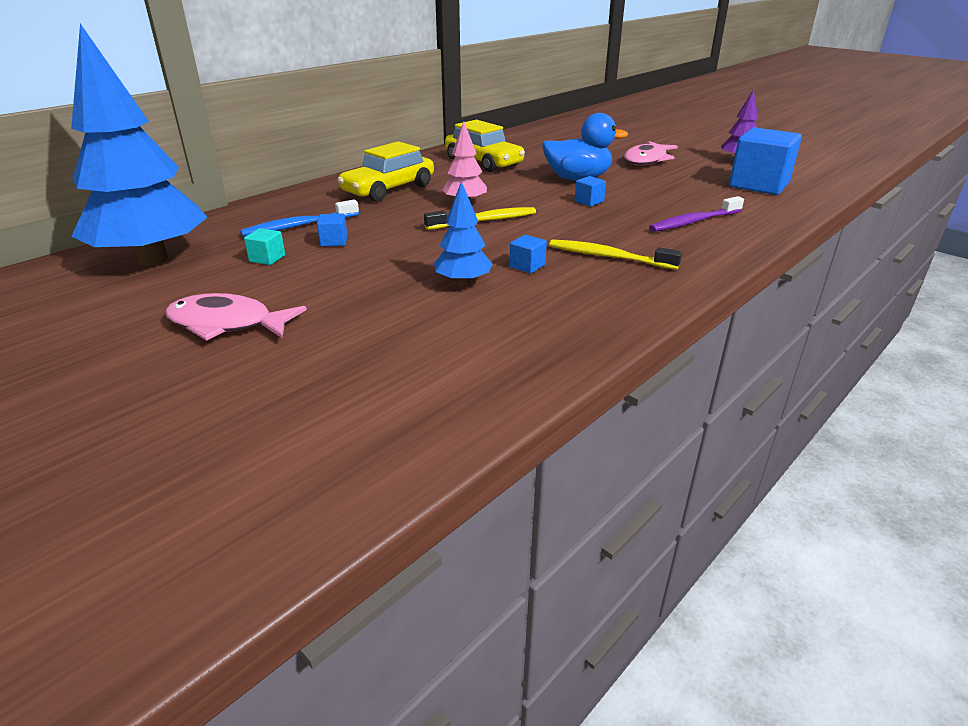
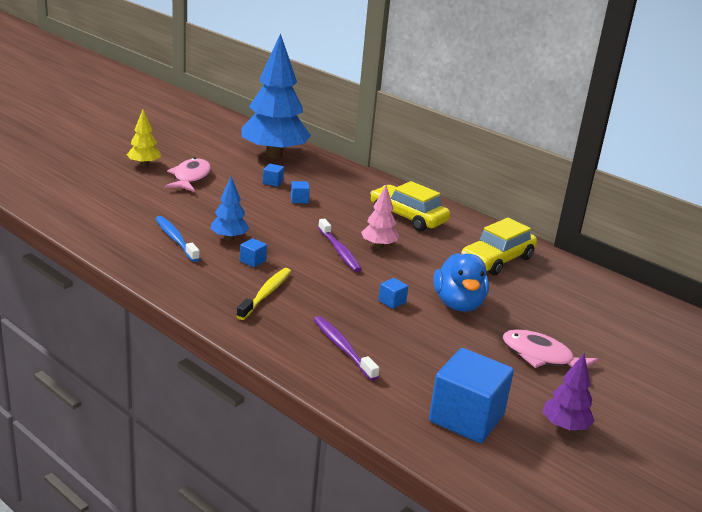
camera: 85 degrees right, 5 degrees down
blue toothbrush [240,200,359,236] -> blue toothbrush moved to [155,216,200,262]
turquoise cube [244,228,285,265] -> blue cube [263,164,284,187]
yellow toothbrush [424,207,536,230] -> purple toothbrush [318,219,362,272]
none -> yellow tree [127,109,161,167]

